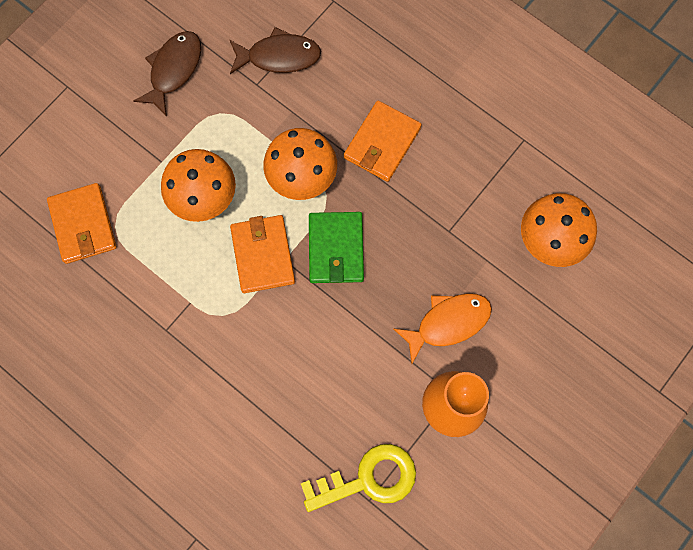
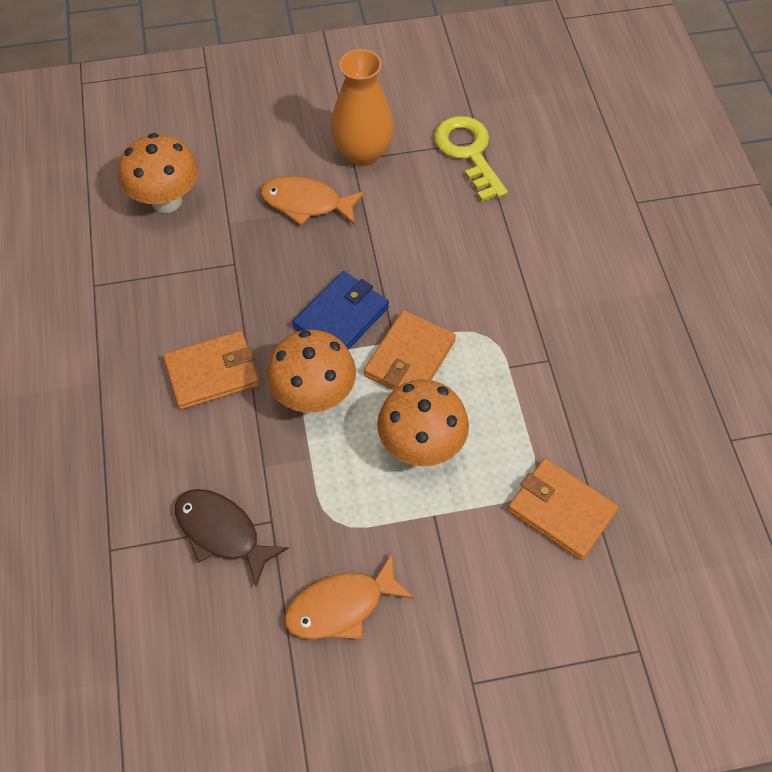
camera: 140 degrees left, 15 degrees down
orange wallet [47,183,117,264] -> orange wallet turned 75 degrees counterclockwise [508,458,619,560]
brown fish [133,31,201,117] -> orange fish [284,554,414,640]
yellow key [301,444,416,512] -> yellow key turned 45 degrees clockwise [434,116,508,202]
green wallet [309,212,364,283] -> blue wallet [292,271,389,350]

